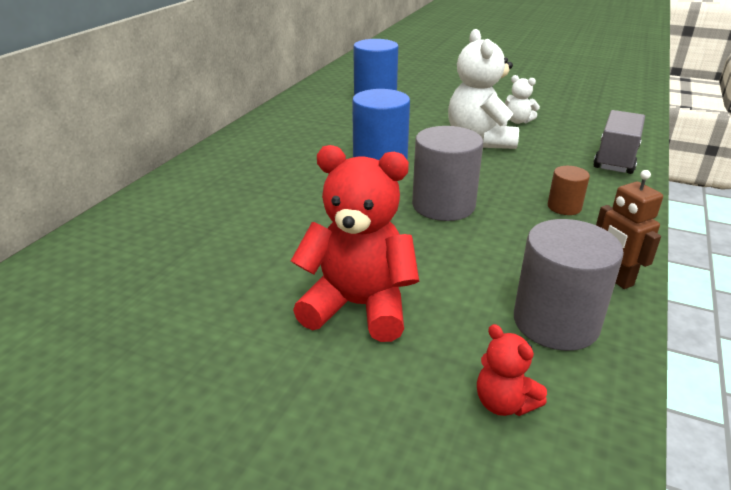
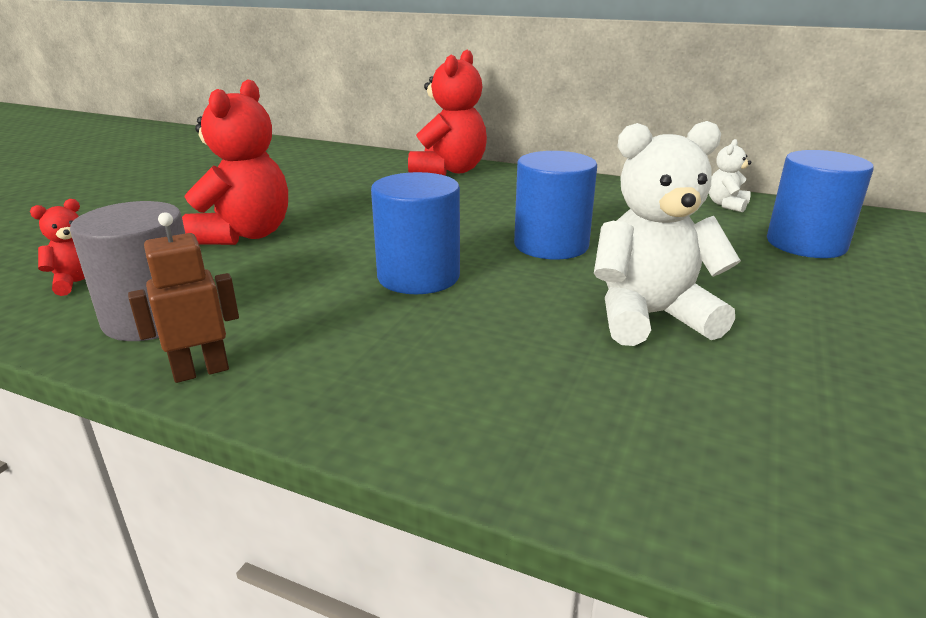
camera: 90 degrees right, 5 degrees down
grey cylinder [412,126,483,221] -> blue cylinder [371,172,460,294]
white teddy bear [505,75,540,124] -> white teddy bear moved to [709,139,751,212]
brown cylinder [548,166,590,215] -> none
grey truck [593,110,645,174] -> none
none -> red teddy bear [408,50,487,176]

